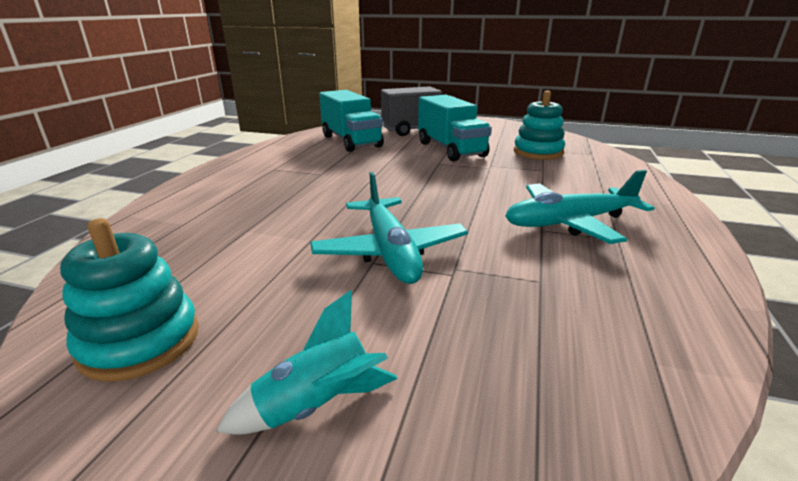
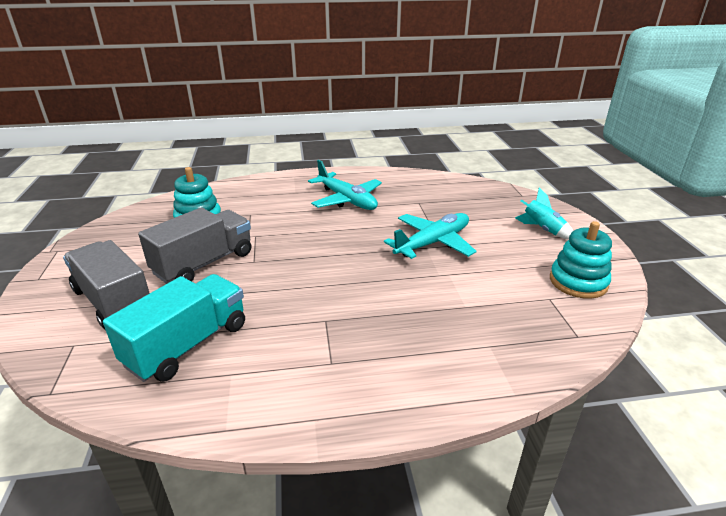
camera: 115 degrees left, 5 degrees up
turquoise truck [418,95,492,161] -> grey truck [138,207,251,284]

